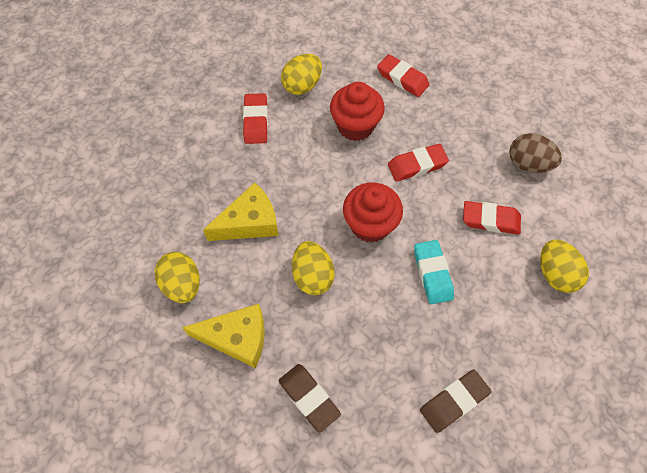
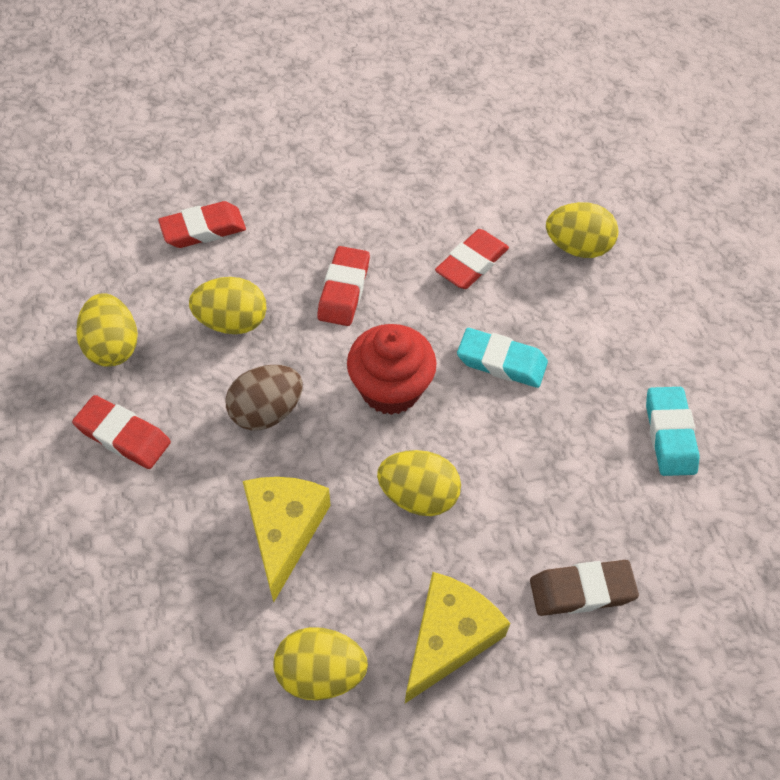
camera: 60 degrees left, 5 degrees down
red cupcake [330,82,385,141] -> yellow egg [189,277,267,334]
brown eraser [420,370,492,433] -> turquoise eraser [646,387,700,476]
brown egg [509,133,562,173] -> brown egg moved to [225,365,303,430]

